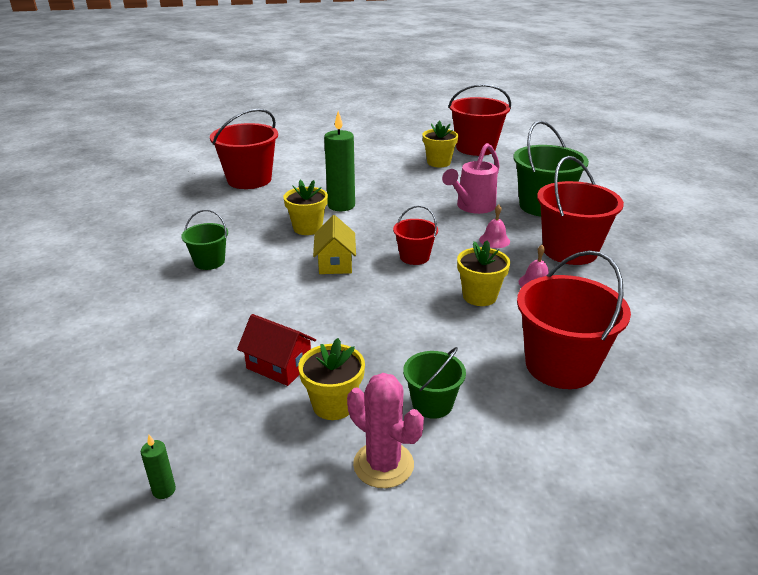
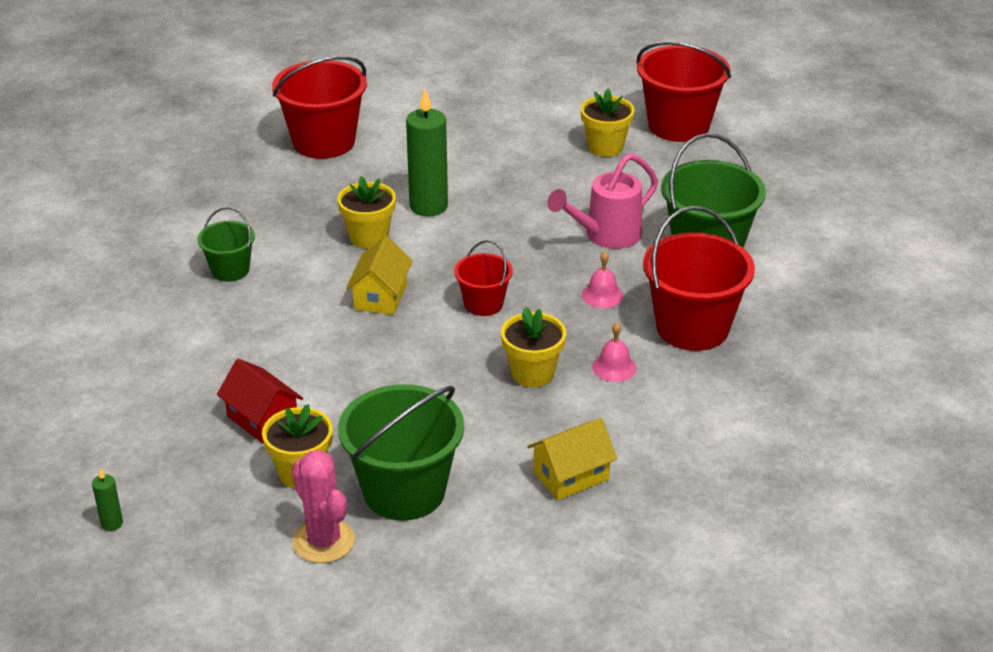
camera: 15 degrees right, 5 degrees up
green bucket [403,347,466,419] -> green bucket [338,384,464,521], size x1.84
red bucket [517,250,631,389] -> yellow house [527,418,617,500]

